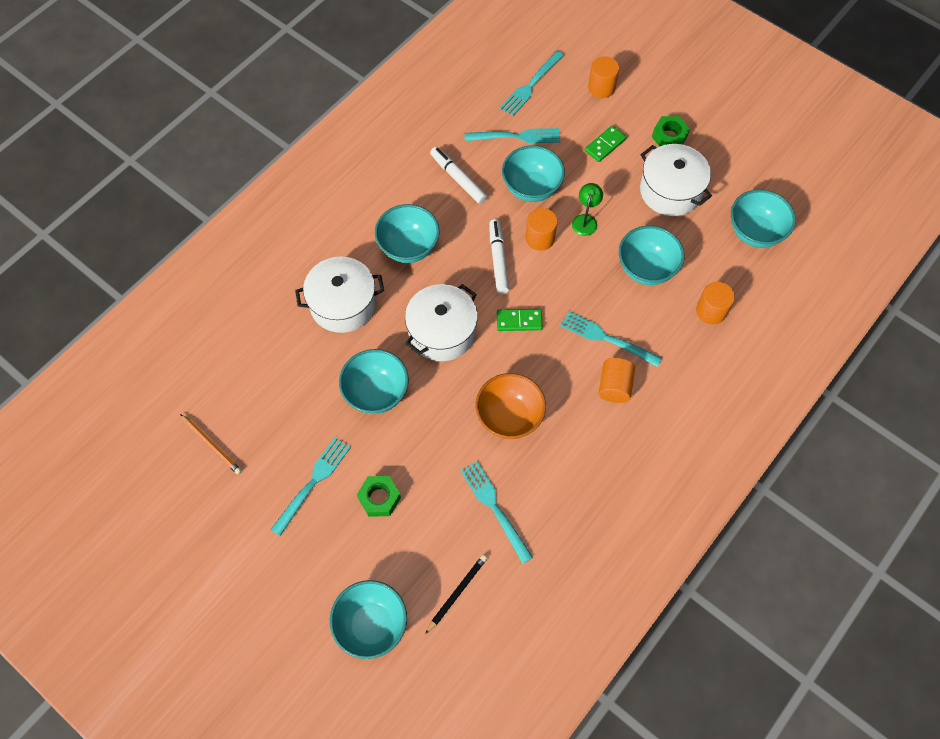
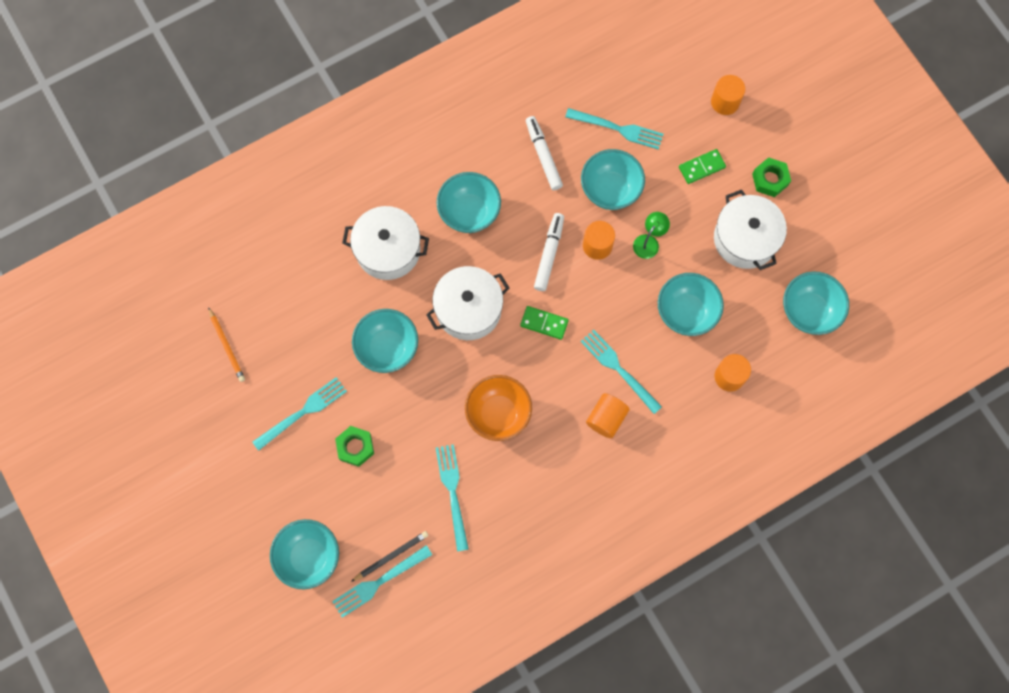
camera: 20 degrees right, 10 degrees up
turquoise fork [500,51,564,116] -> turquoise fork moved to [332,545,432,618]

